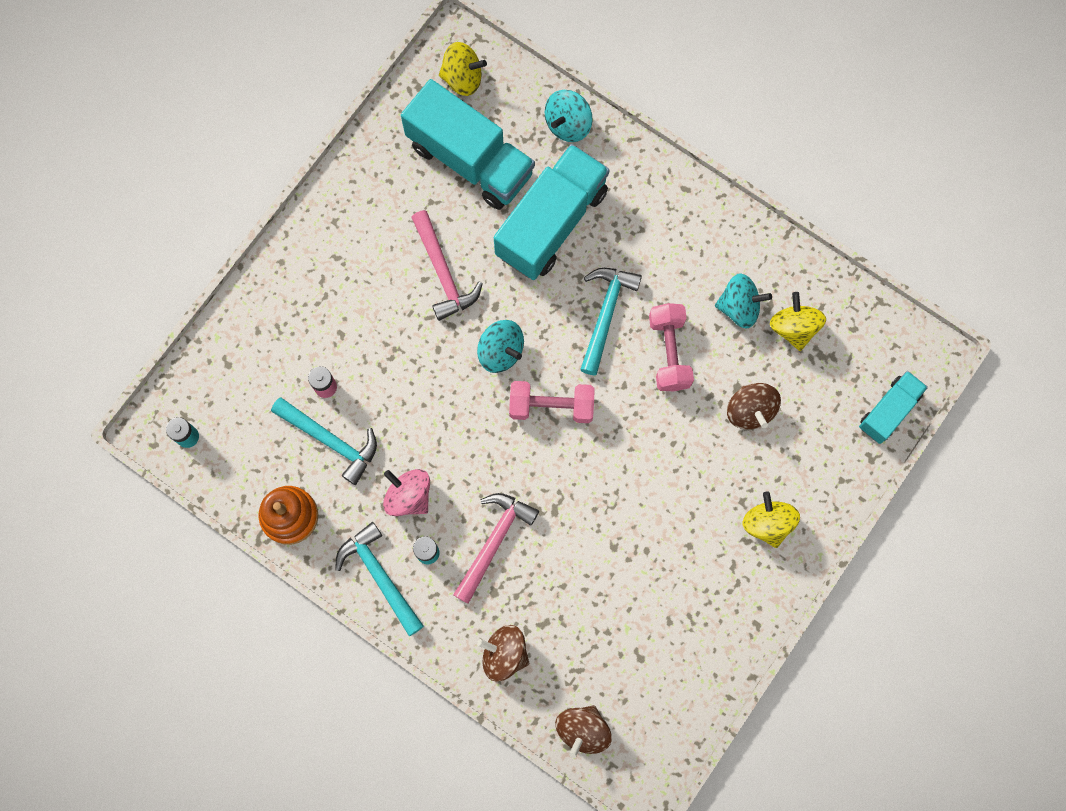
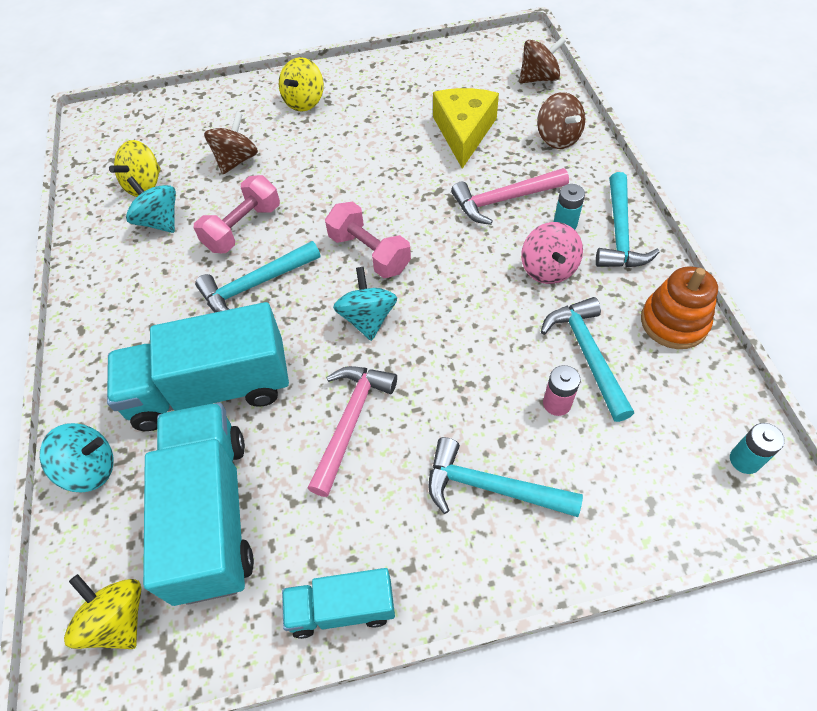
camera: 135 degrees left, 20 degrees down
turquoise truck [859,371,928,444] -> turquoise truck moved to [282,568,395,639]
none -> turquoise hammer [428,437,583,517]
none -> yellow cheese [433,88,499,169]

